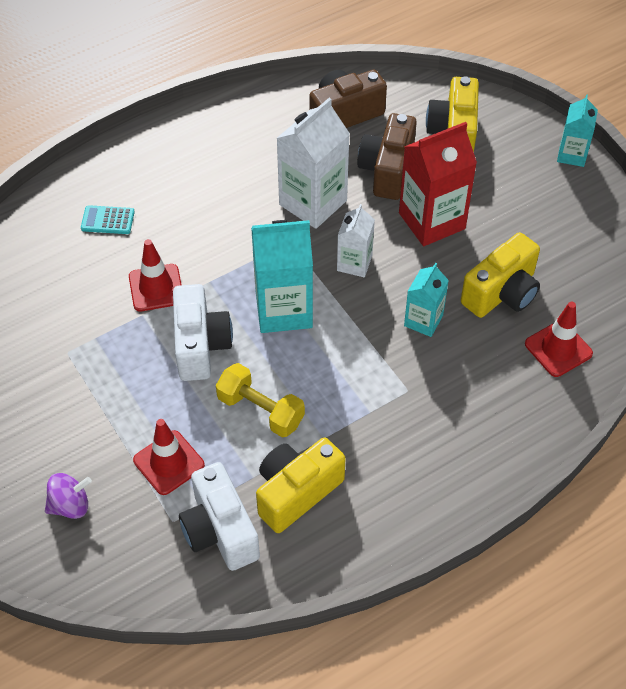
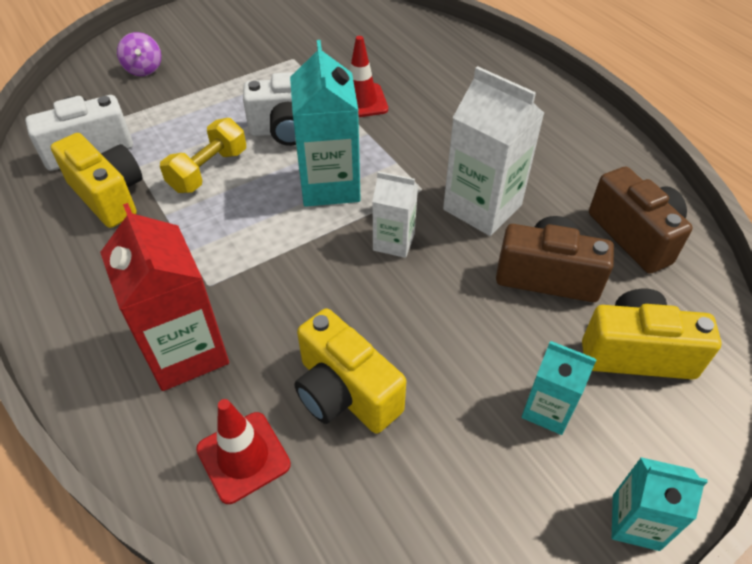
camera: 90 degrees right, 5 degrees down
turquoise calculator [81,205,135,234] -> none
red traffic cone [133,419,205,495] -> none
red carton [399,122,477,246] -> red carton moved to [100,203,229,391]
turquoise carton [404,263,449,337] -> turquoise carton moved to [521,341,597,435]

